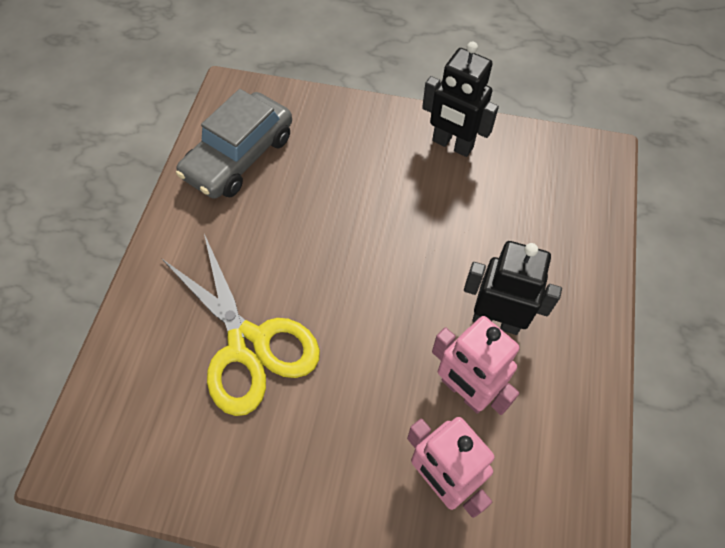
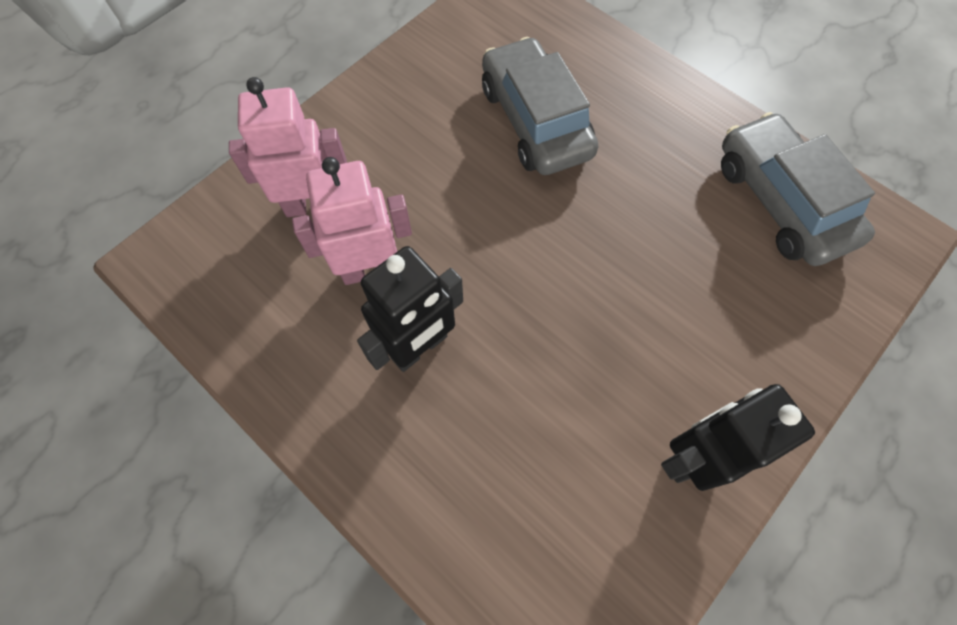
camera: 120 degrees right, 5 degrees up
yellow scissors [161,234,320,416] -> grey car [482,37,598,175]

